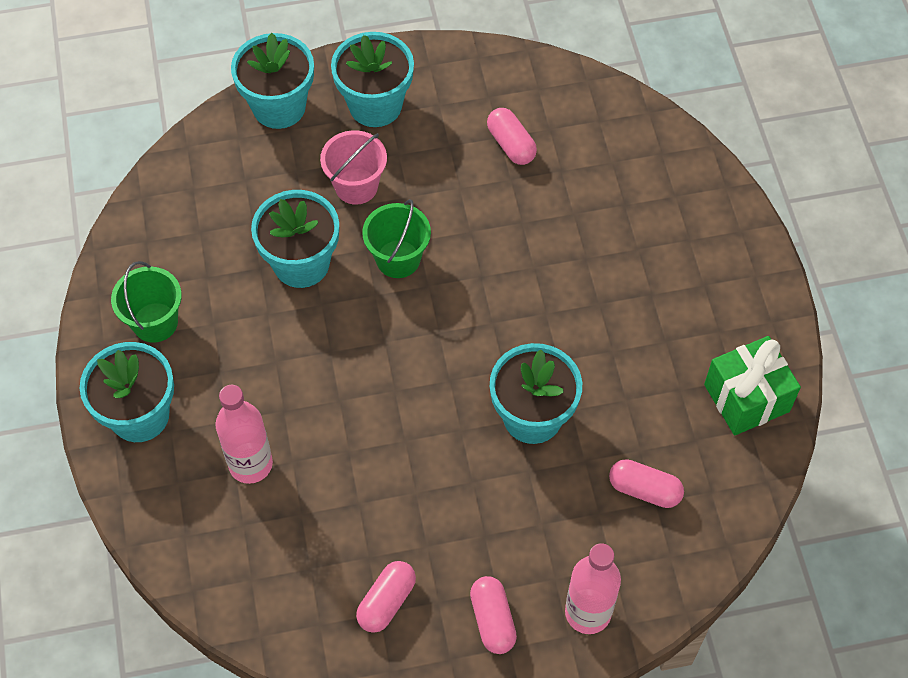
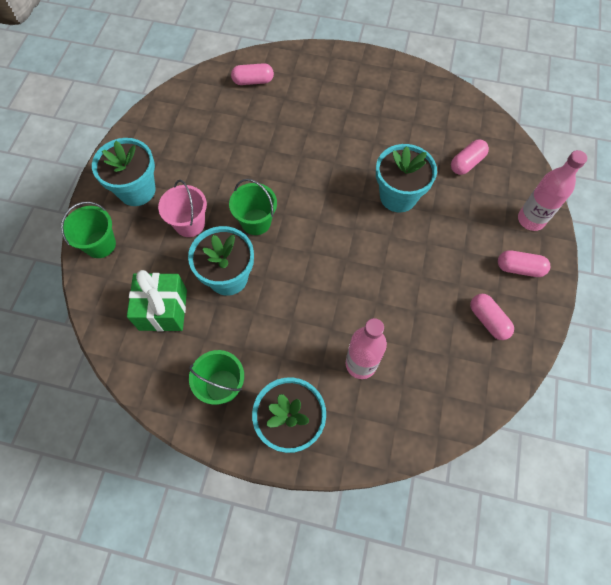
camera: 65 degrees left, 5 degrees up
turquoise flower pot [231,33,314,129] -> green bucket [61,201,116,258]
pink capsule [487,108,537,165] -> pink capsule moved to [231,63,274,85]
green gift [704,336,801,435] -> green gift moved to [127,270,187,332]

